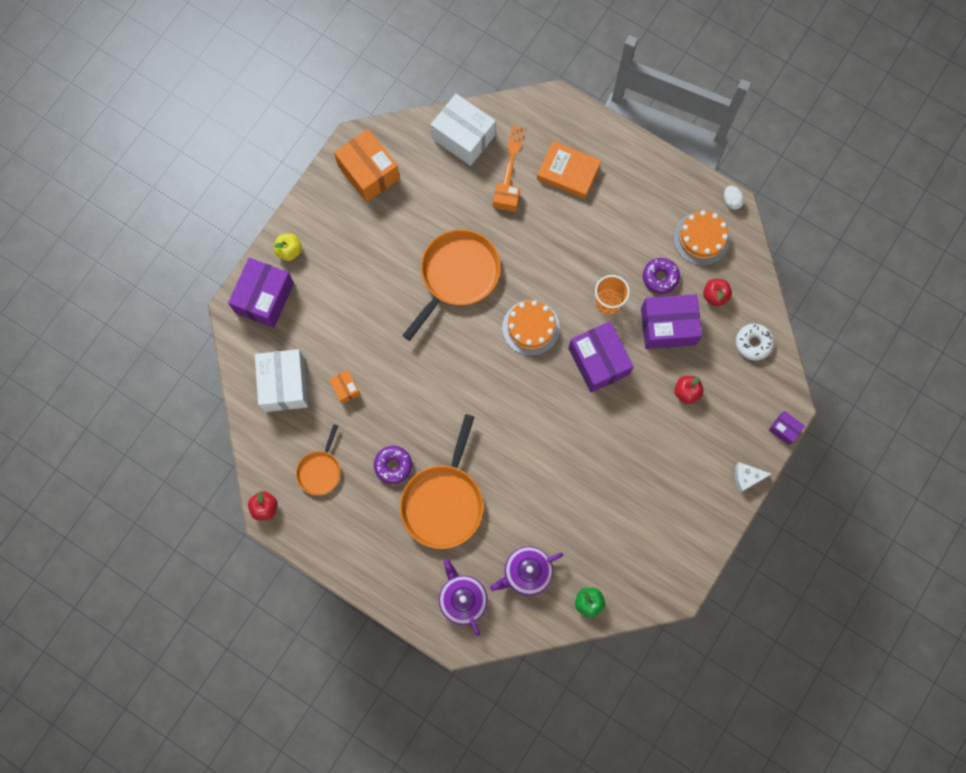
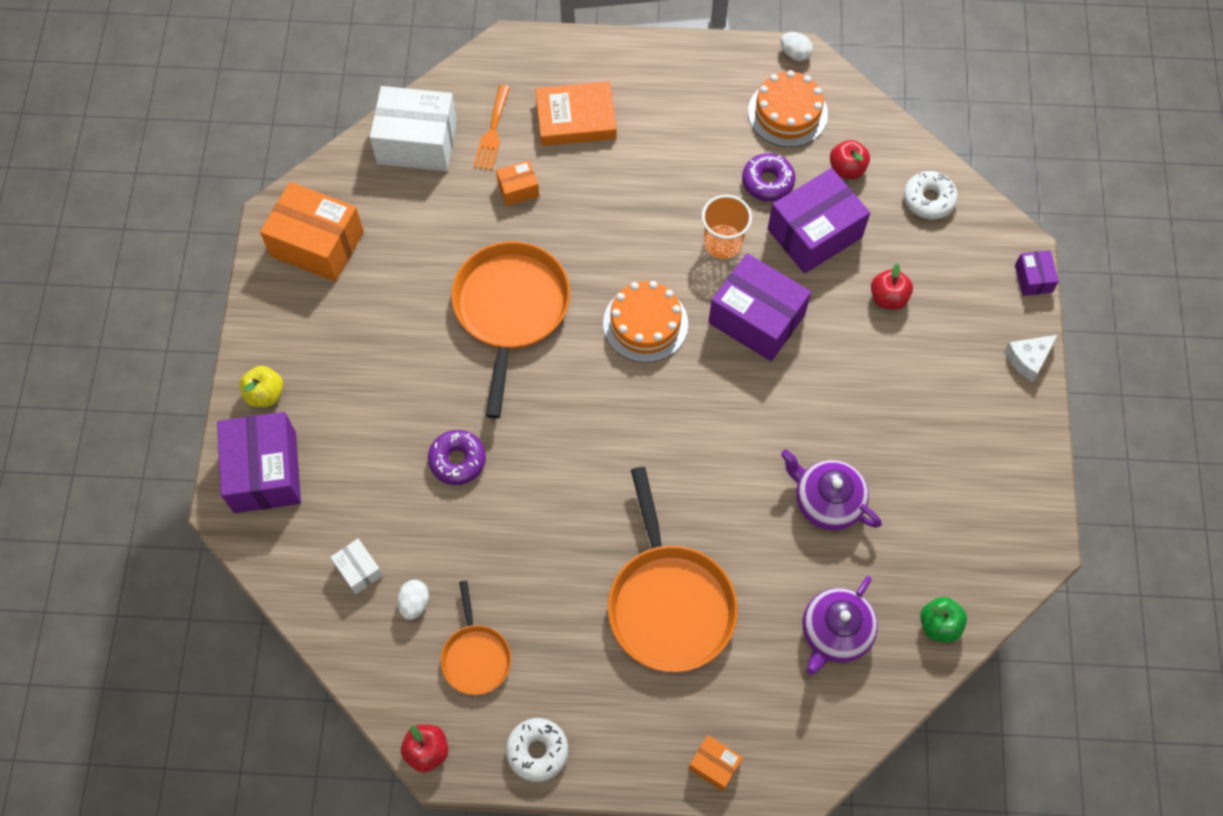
camera: 30 degrees left, 10 degrees down
white box [255,349,308,412] -> white box [330,539,383,594], size x0.48
orange box [329,370,360,404] -> orange box moved to [688,735,743,791]
purple donut [374,446,412,484] -> purple donut moved to [428,430,486,485]
purple teapot [439,559,488,636] -> purple teapot moved to [781,449,882,530]
orange fork [503,125,525,185] -> orange fork turned 150 degrees counterclockwise [474,85,510,170]
purple box [769,411,805,445] -> purple box turned 75 degrees clockwise [1015,250,1059,296]
none -> white egg [397,580,429,620]
none -> white donut [506,718,568,782]

